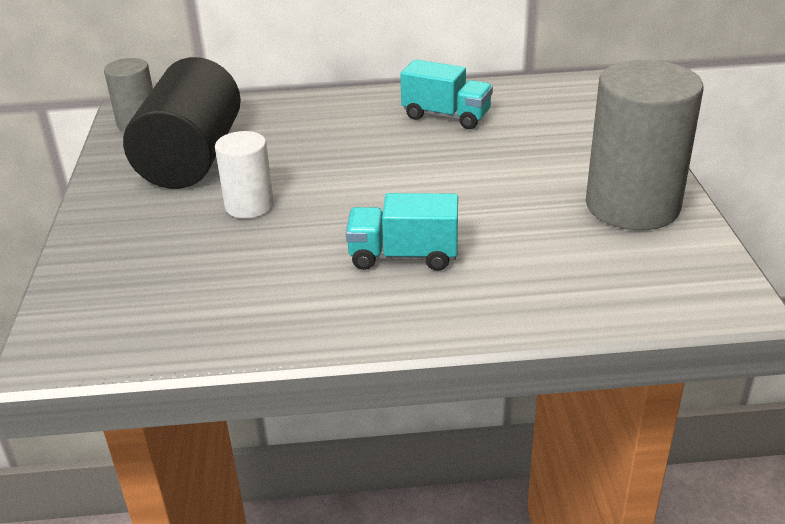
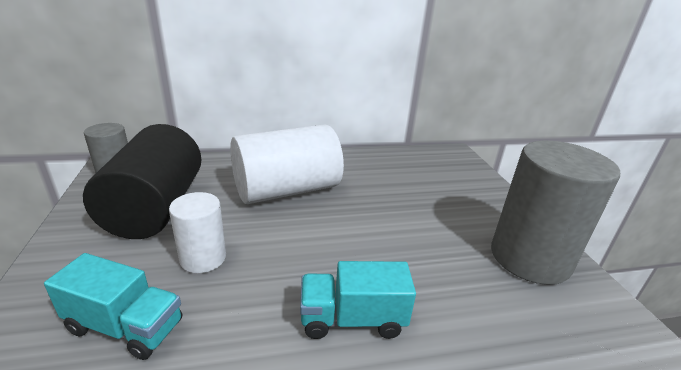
camera: 10 degrees left, 5 degrees down
turquoise truck [400,59,493,129] -> turquoise truck moved to [44,253,182,360]
none -> white cylinder [230,124,344,204]

